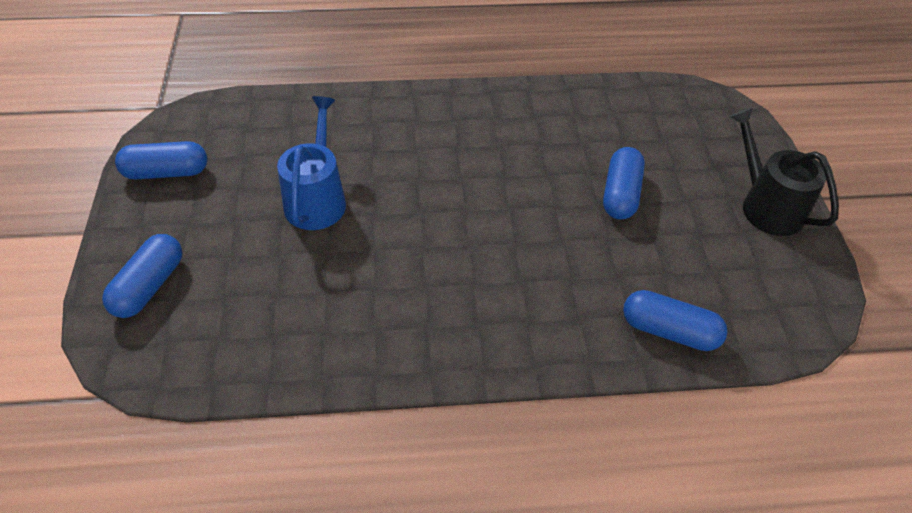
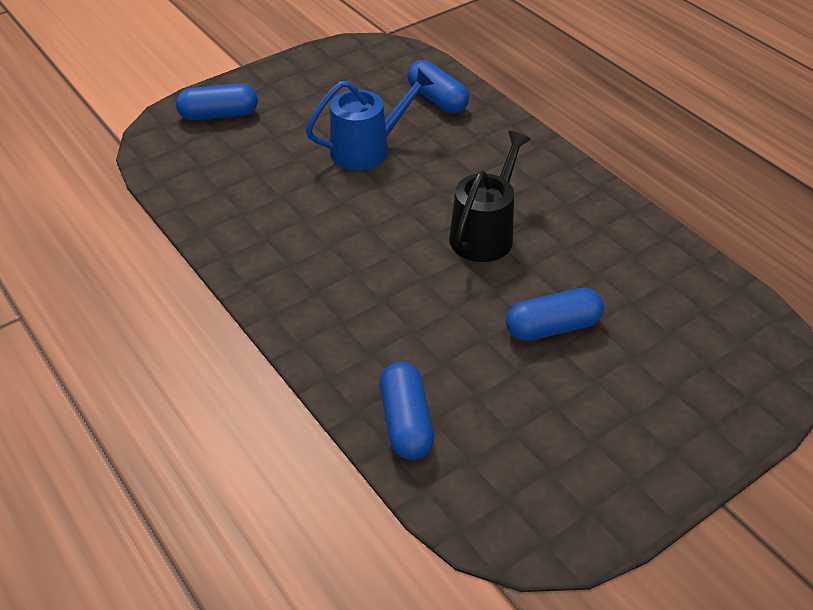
camera: 60 degrees right, 5 degrees down
blue capsule [115,141,207,179] -> blue capsule moved to [407,60,469,113]
black watering can [729,108,839,236] -> black watering can moved to [449,131,531,262]

